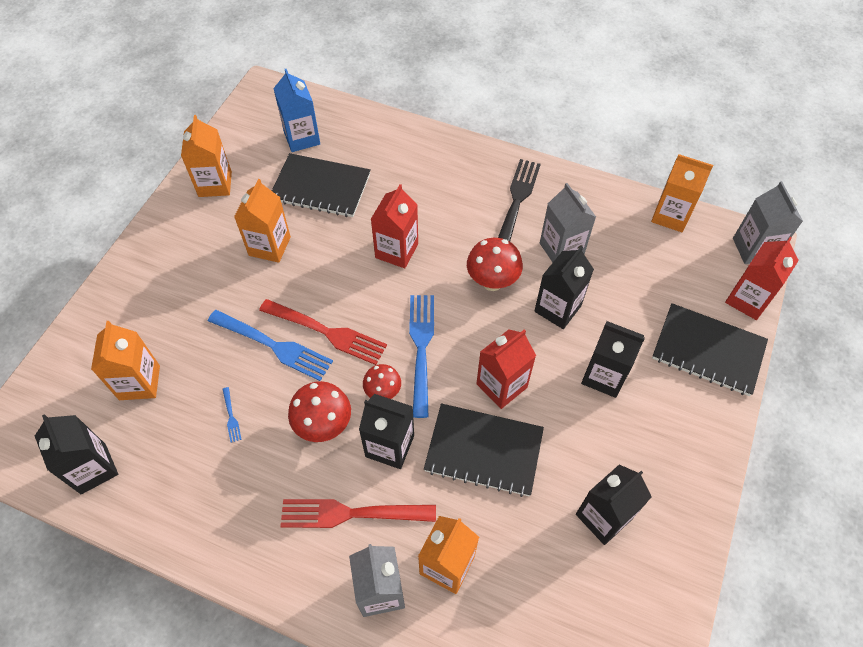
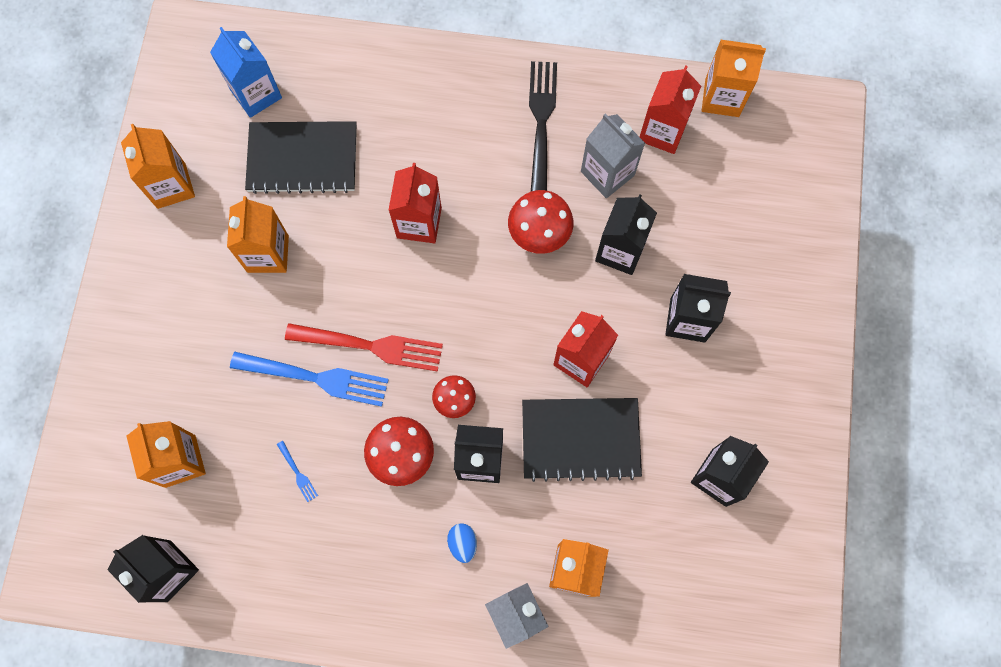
camera: 15 degrees left, 15 degrees up
red fork [280,499,436,528] -> blue egg [447,523,477,563]
blue fork [409,295,434,418] -> none
black notebook [652,303,768,396] -> none
red carton [725,237,799,320] -> red carton moved to [640,65,701,154]
grey carton [733,181,803,264] -> none

